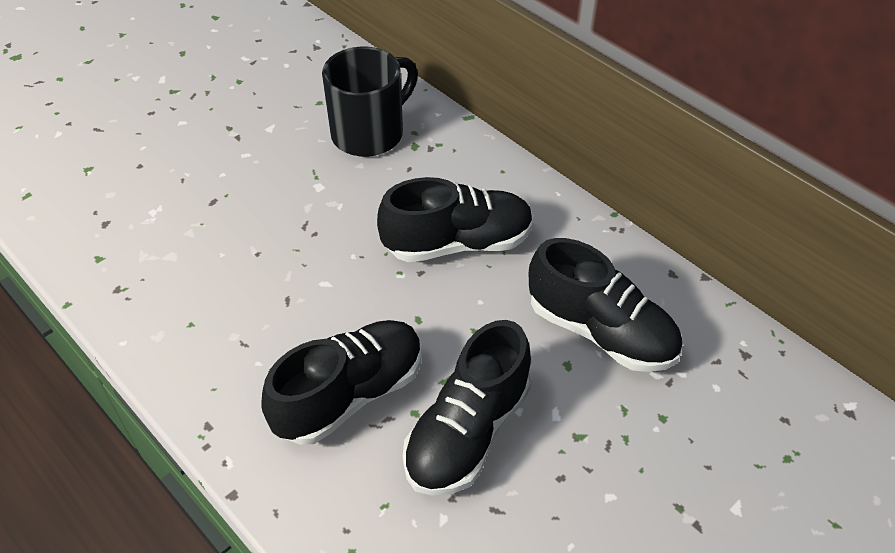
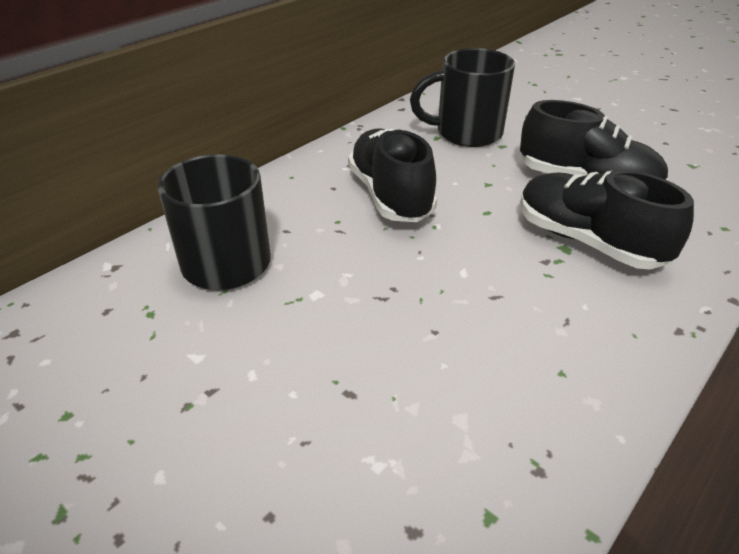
camera: 95 degrees left, 10 degrees down
black shoe [529,238,682,372] -> black mug [410,48,515,147]

